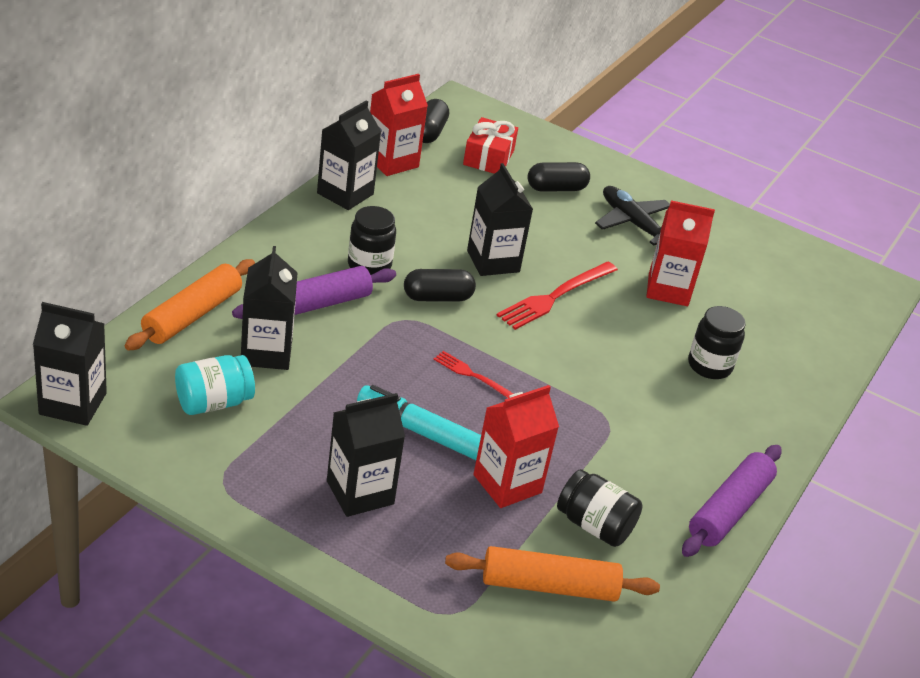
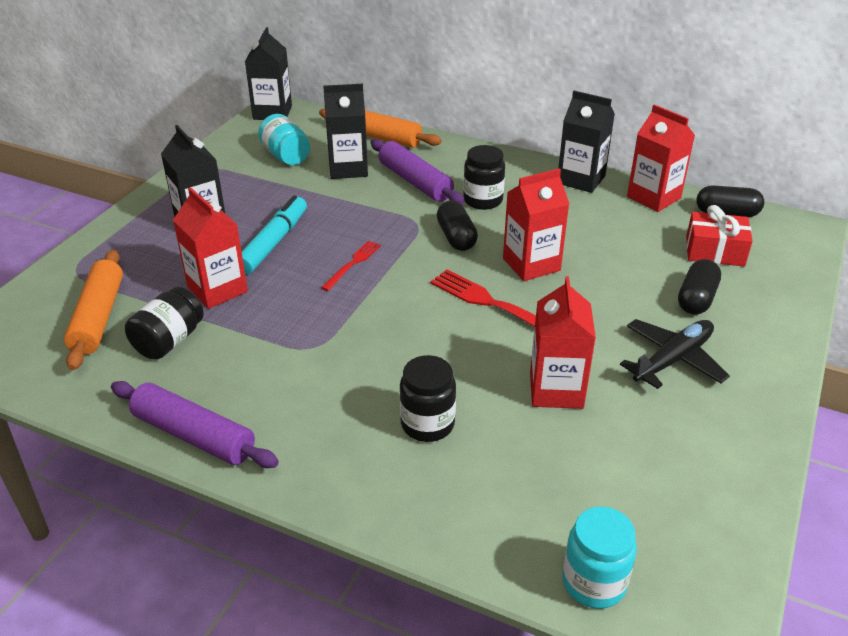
camera: 90 degrees right, 0 degrees up
black carton [467,163,533,276] -> red carton [503,168,569,281]
black capsule [527,162,590,192] -> black capsule turned 45 degrees clockwise [678,259,721,315]
none -> turquoise jar [563,506,637,609]

